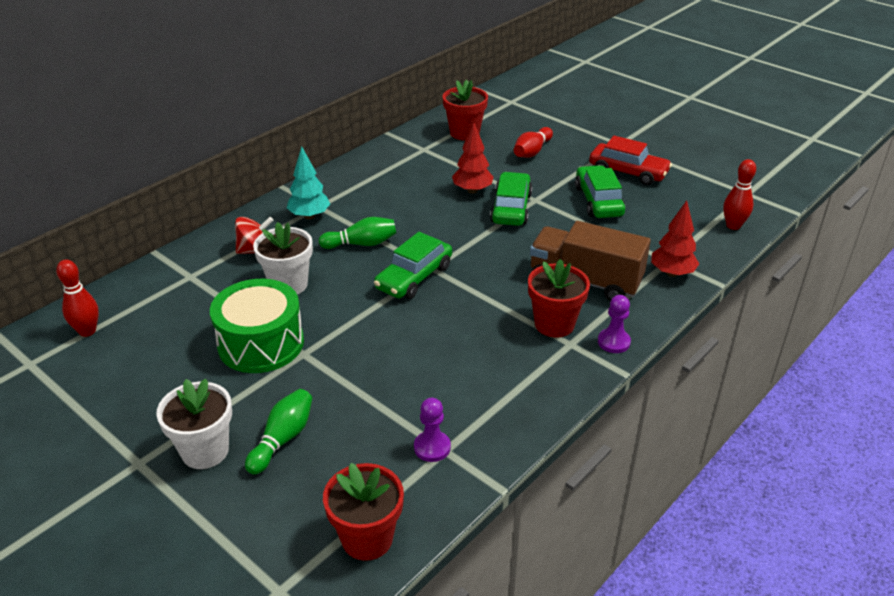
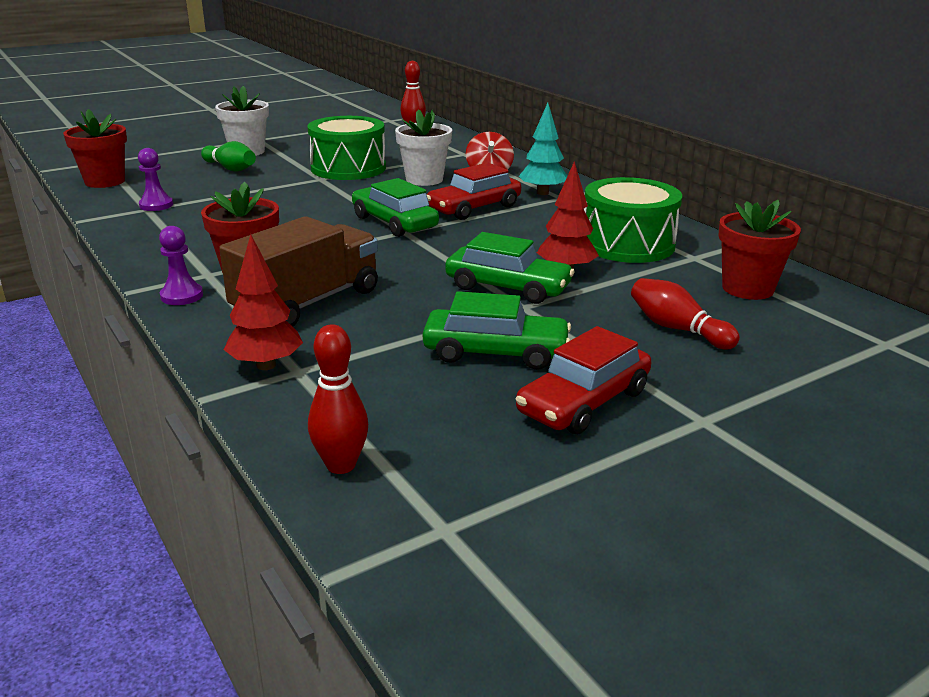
camera: 105 degrees right, 10 degrees down
green bowling pin [319,217,396,249] -> red car [427,163,521,220]
none -> green drum [584,177,682,263]

